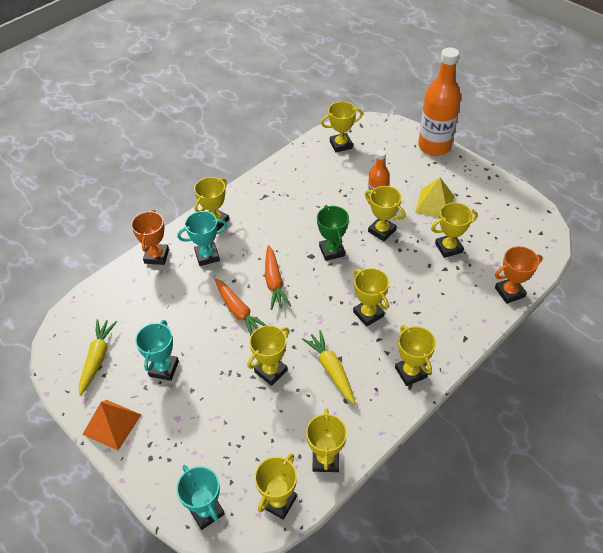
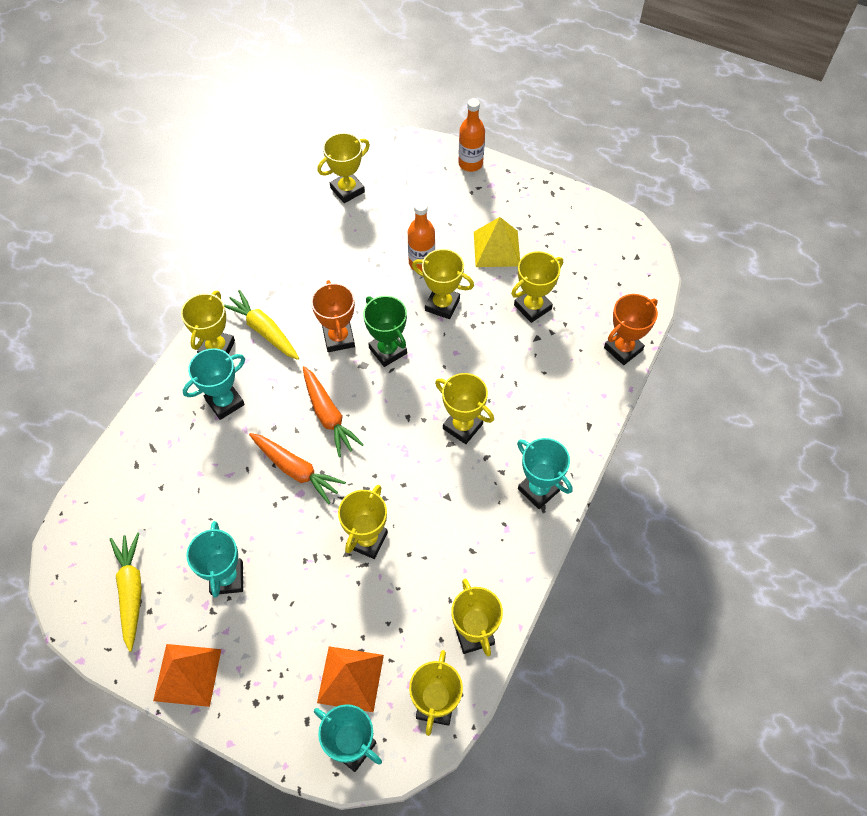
camera: 20 degrees left, 10 degrees up
orange trophy [131,210,169,265] -> orange trophy moved to [311,280,355,352]
yellow carrot [302,330,355,404] -> yellow carrot moved to [224,290,299,360]
yellow trophy [395,325,436,386] -> turquoise trophy [517,438,572,509]
orange bottle [418,47,461,156] -> orange bottle [458,98,485,172], size x0.55
none -> orange pyramid [317,646,384,712]

